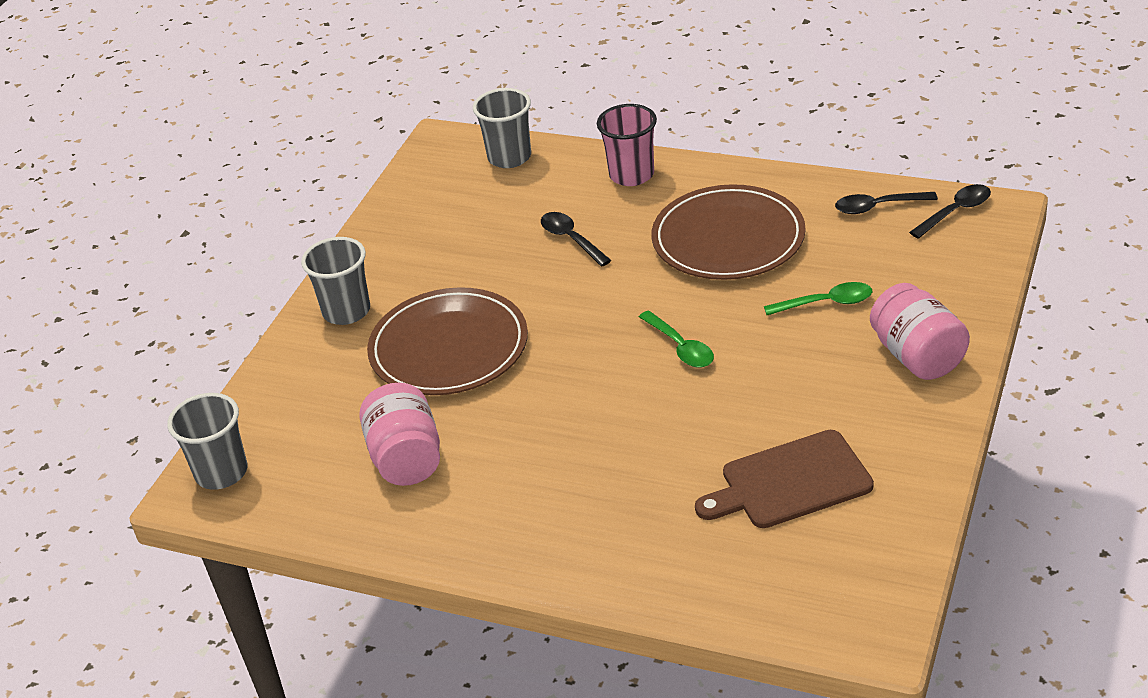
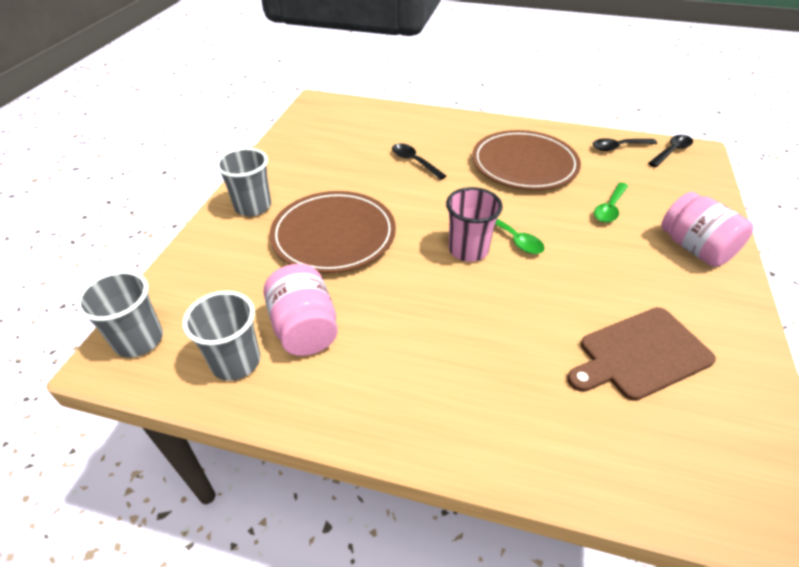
camera: 10 degrees left, 5 degrees up
grey cup [473,88,531,168] -> grey cup moved to [182,291,260,381]
pink cup [597,104,657,186] -> pink cup moved to [446,187,503,262]
green spoon [764,282,872,315] -> green spoon turned 135 degrees clockwise [594,182,628,223]

